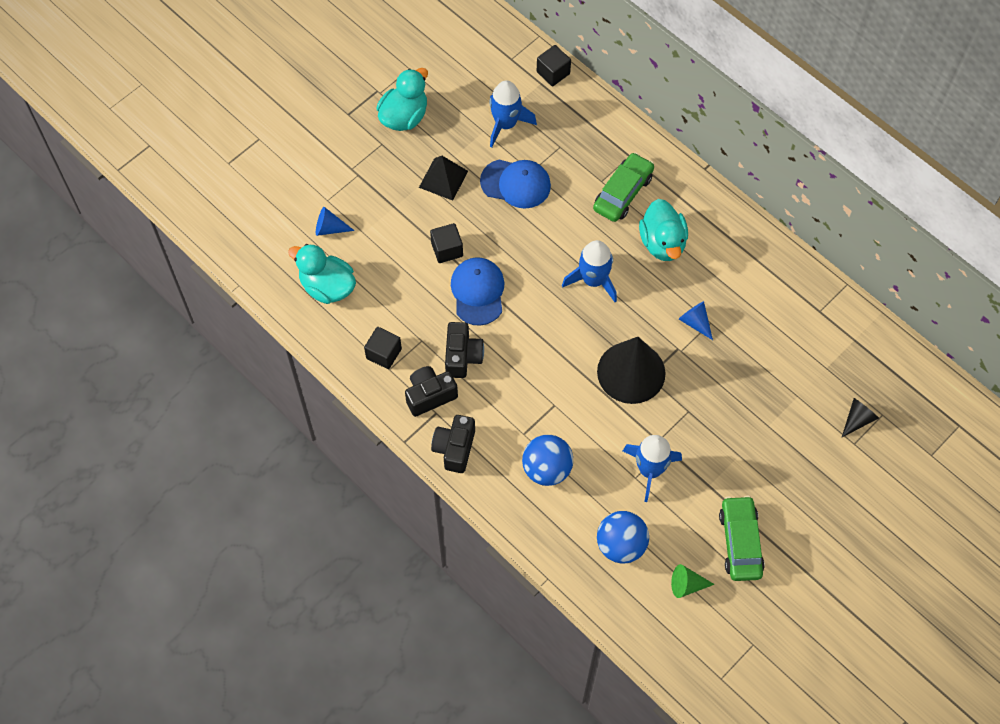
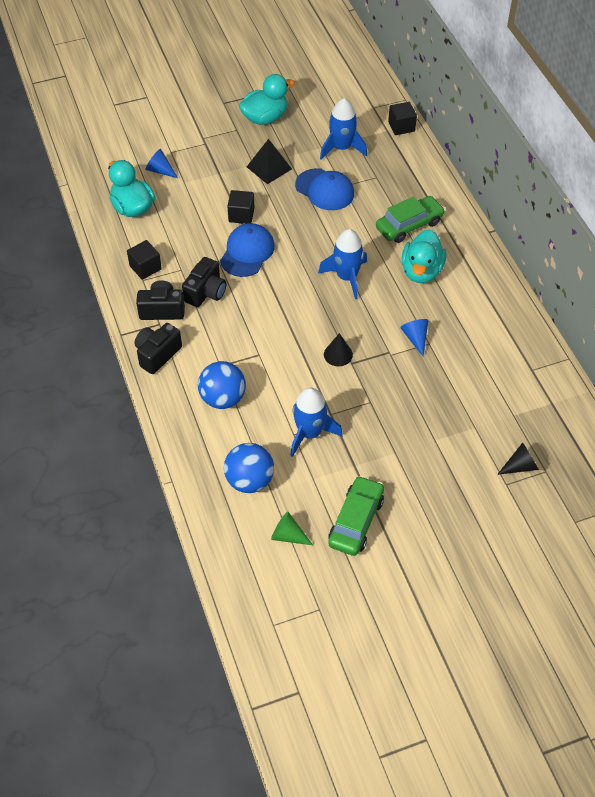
camera: 25 degrees right, 10 degrees down
black cone [597,337,666,404] -> black cone [324,333,353,366], size x0.46

